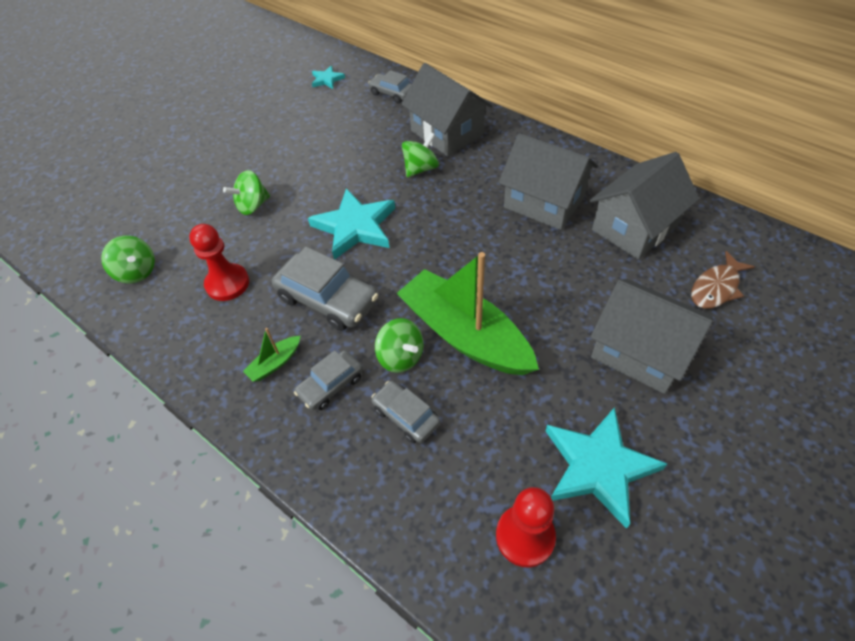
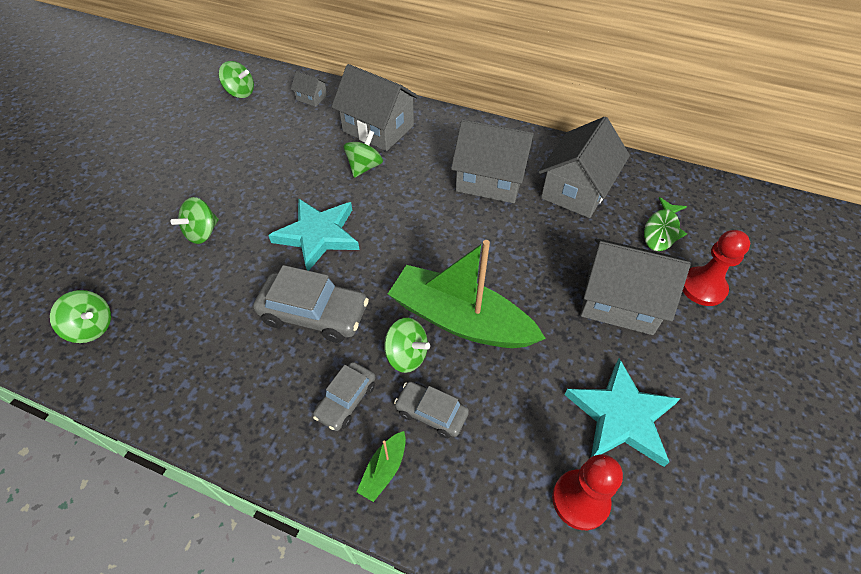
camera: 20 degrees left, 0 degrees up
red pawn [189,224,249,301] -> red pawn moved to [683,230,750,306]
green boat [243,328,301,382] -> green boat moved to [357,431,406,502]
turquoise star [312,66,345,89] -> green spinning top [219,61,254,98]
grey car [368,70,412,103] -> grey house [291,71,328,107]
brown fish [691,251,755,308] -> green fish [644,197,687,251]

